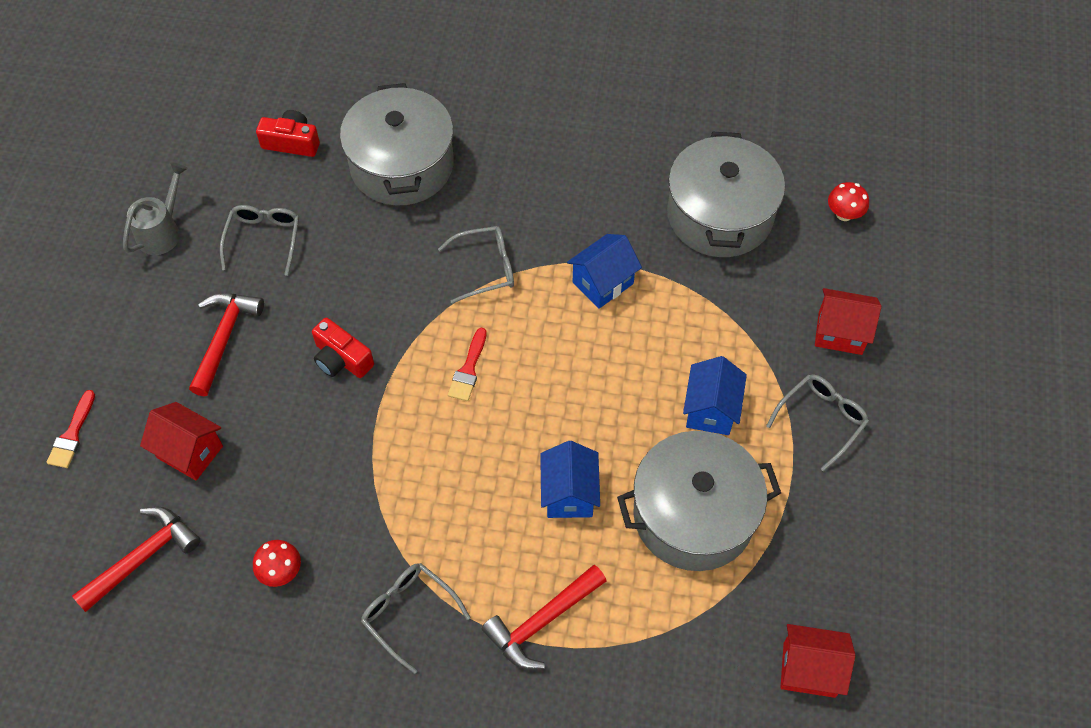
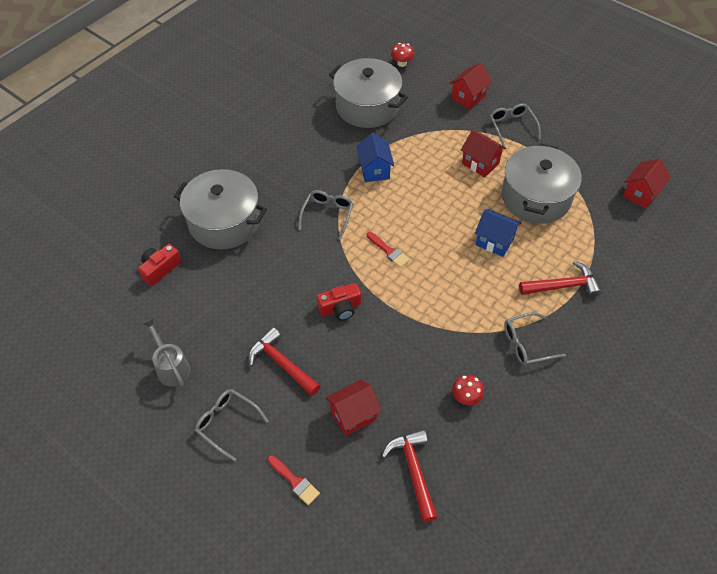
camera: 60 degrees left, 5 degrees down
grey glasses [220,205,299,276] -> grey glasses moved to [195,389,269,462]
red hammer [482,565,606,670] -> red hammer turned 90 degrees counterclockwise [519,261,602,298]
blue house [683,356,747,435] -> red house [461,130,506,177]

